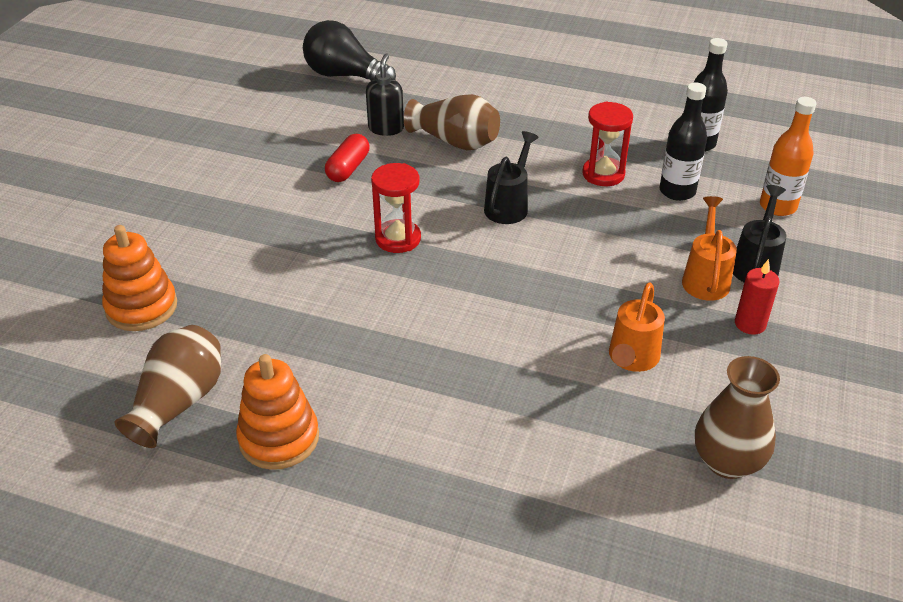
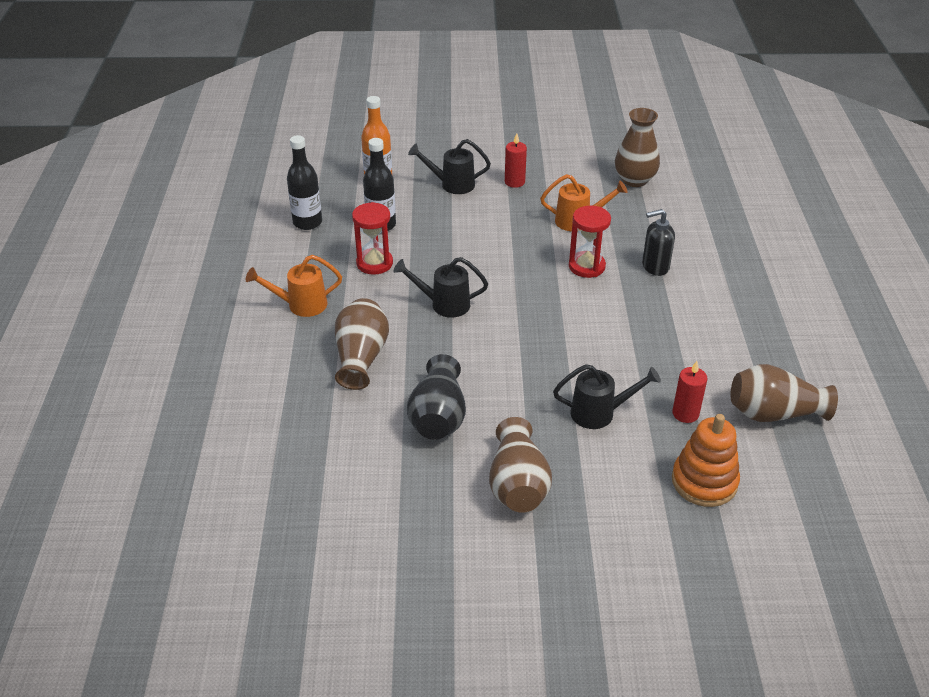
camera: 110 degrees left, 0 degrees up
orange stacking toy [236,354,319,470] -> none
black light bulb [303,20,396,81] -> none
red capsule [325,134,370,182] -> black vase [407,354,466,440]
black soap dispenser [366,53,404,136] -> black soap dispenser moved to [642,209,675,276]
red hourglass [371,163,421,253] -> red hourglass moved to [569,206,611,278]
orange watering can [682,196,737,301] -> orange watering can moved to [246,255,342,317]
none -> brown vase [489,417,552,513]
none -> black watering can [553,364,661,429]
none -> red candle [672,361,707,423]

